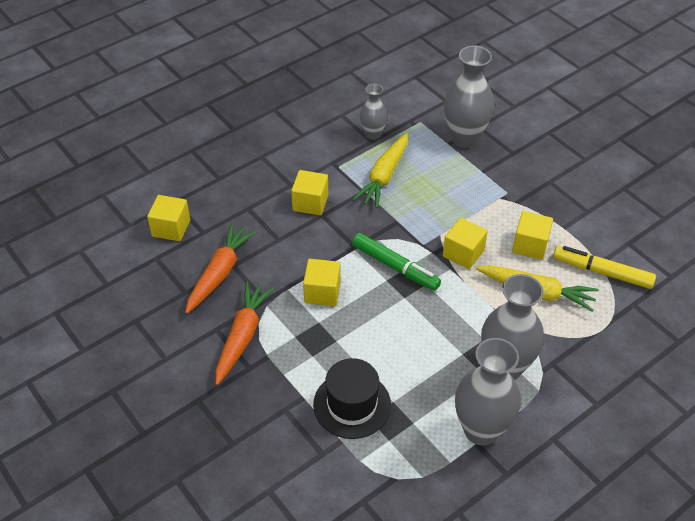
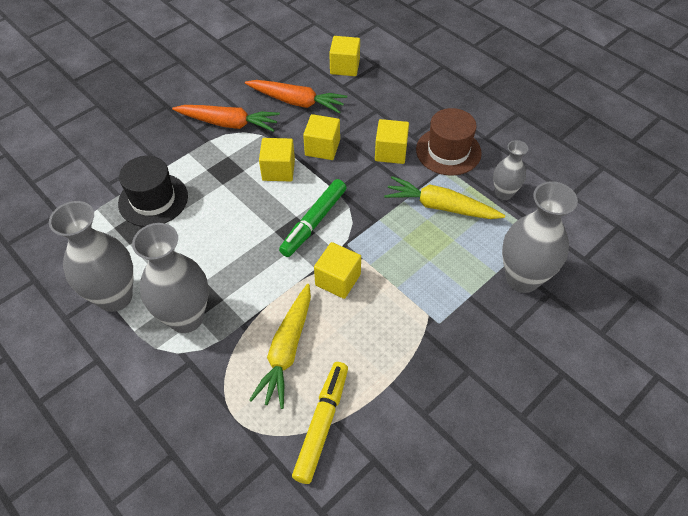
camera: 85 degrees right, 5 degrees up
yellow cube [512,211,553,260] -> yellow cube moved to [303,114,340,160]
none -> brown hat [416,108,482,175]

